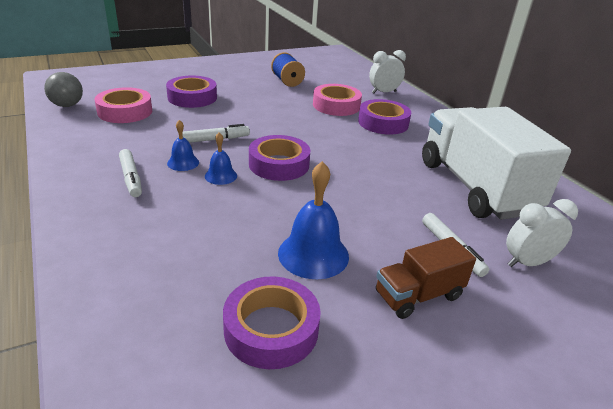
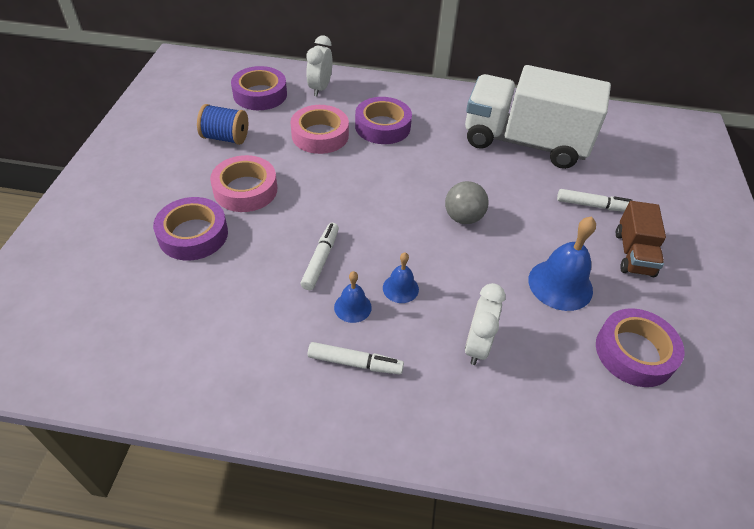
camera: 55 degrees left, 15 degrees up
grey ball [44,72,83,107] -> grey ball moved to [445,181,489,224]
pink tape [94,87,152,123] -> pink tape moved to [210,155,277,212]
purple tape [249,135,310,181] -> purple tape moved to [231,66,287,110]
white clock [506,199,578,267] -> white clock moved to [465,283,506,365]

